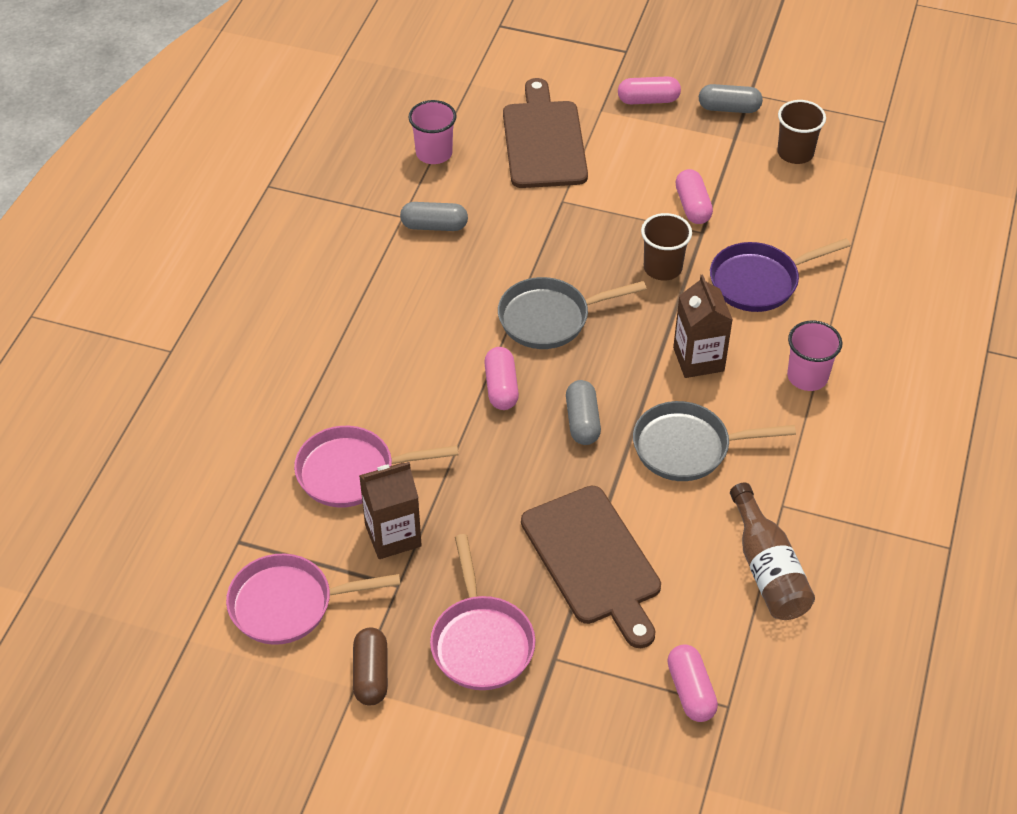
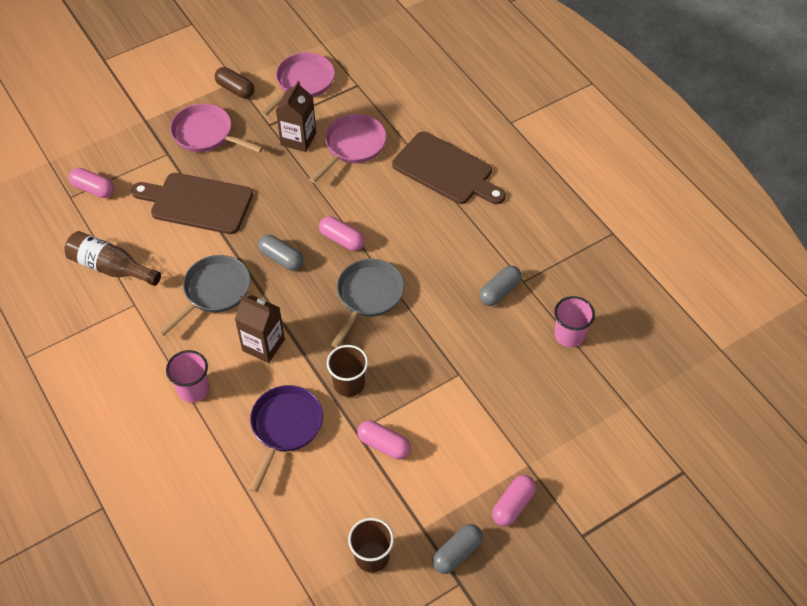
camera: 130 degrees right, 5 degrees up
brown cutting board [503,78,588,188] -> brown cutting board moved to [392,131,506,204]

